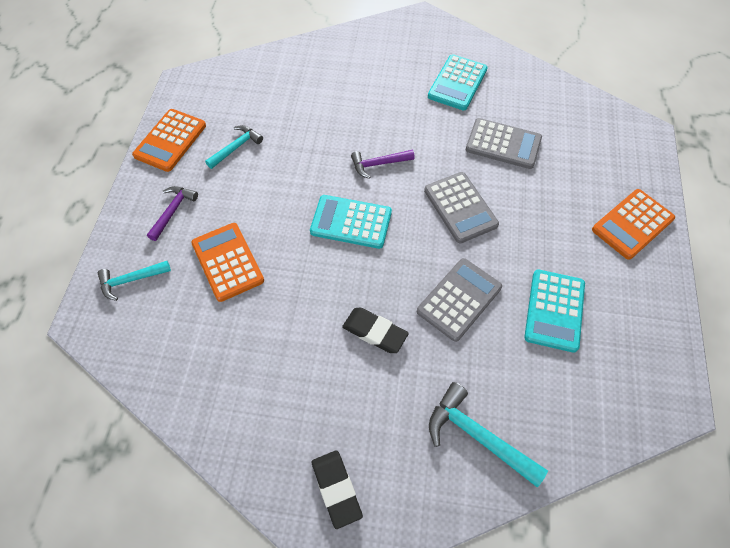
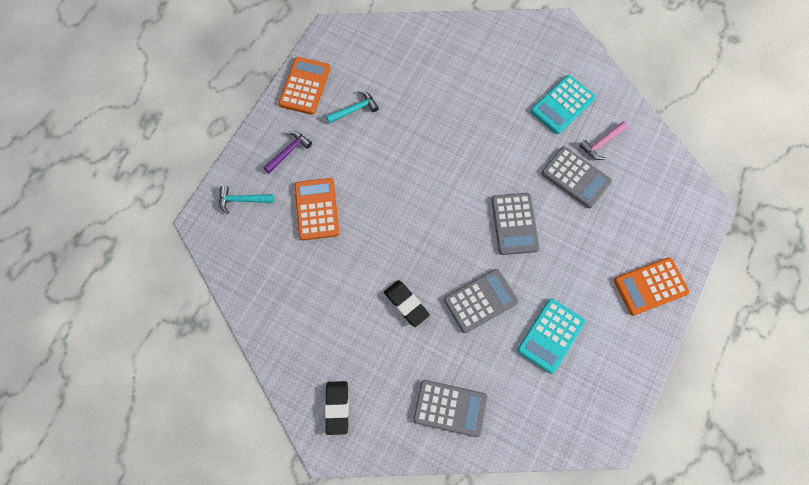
camera: 20 degrees right, 10 degrees up
orange calculator [132,109,206,172] -> orange calculator turned 150 degrees clockwise [279,57,330,115]
turquoise calculator [310,195,392,249] -> none
purple hammer [351,150,415,179] -> none
turquoise hammer [429,382,548,487] -> grey calculator [413,380,488,437]
none -> pink hammer [579,121,628,160]

